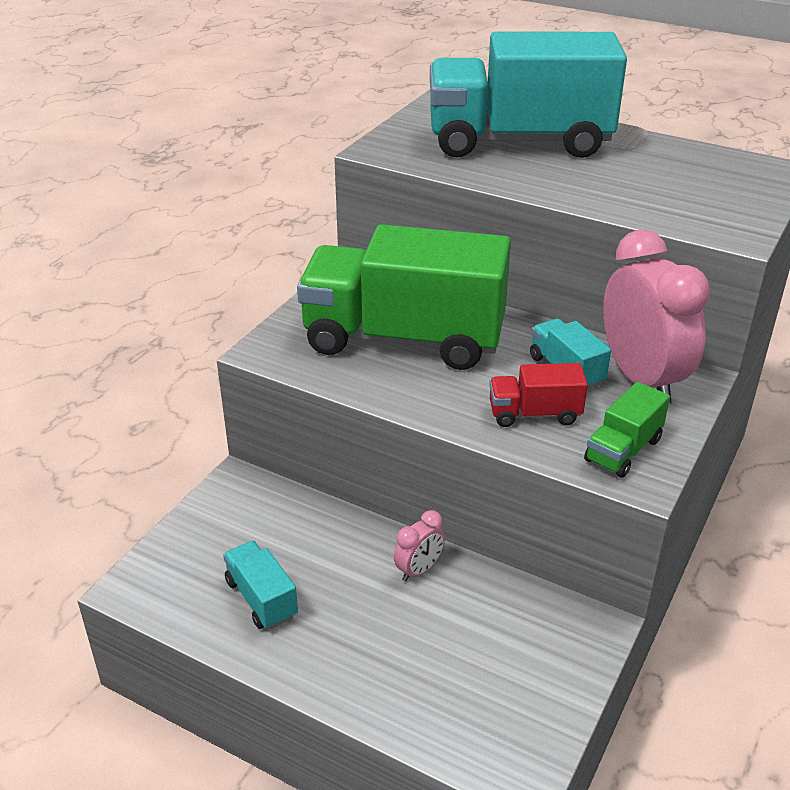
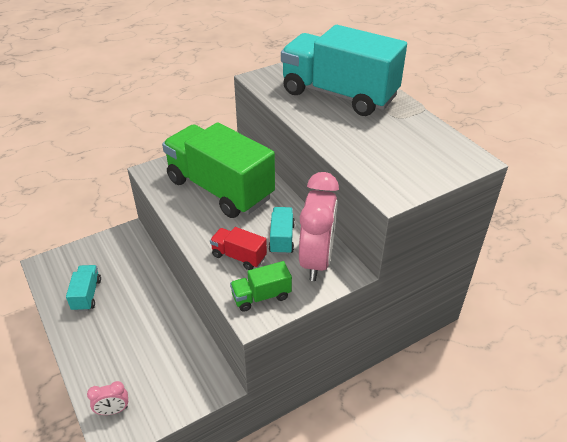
camera: 30 degrees right, 5 degrees up
pink clock [394,510,445,582] -> pink clock moved to [87,381,128,415]

